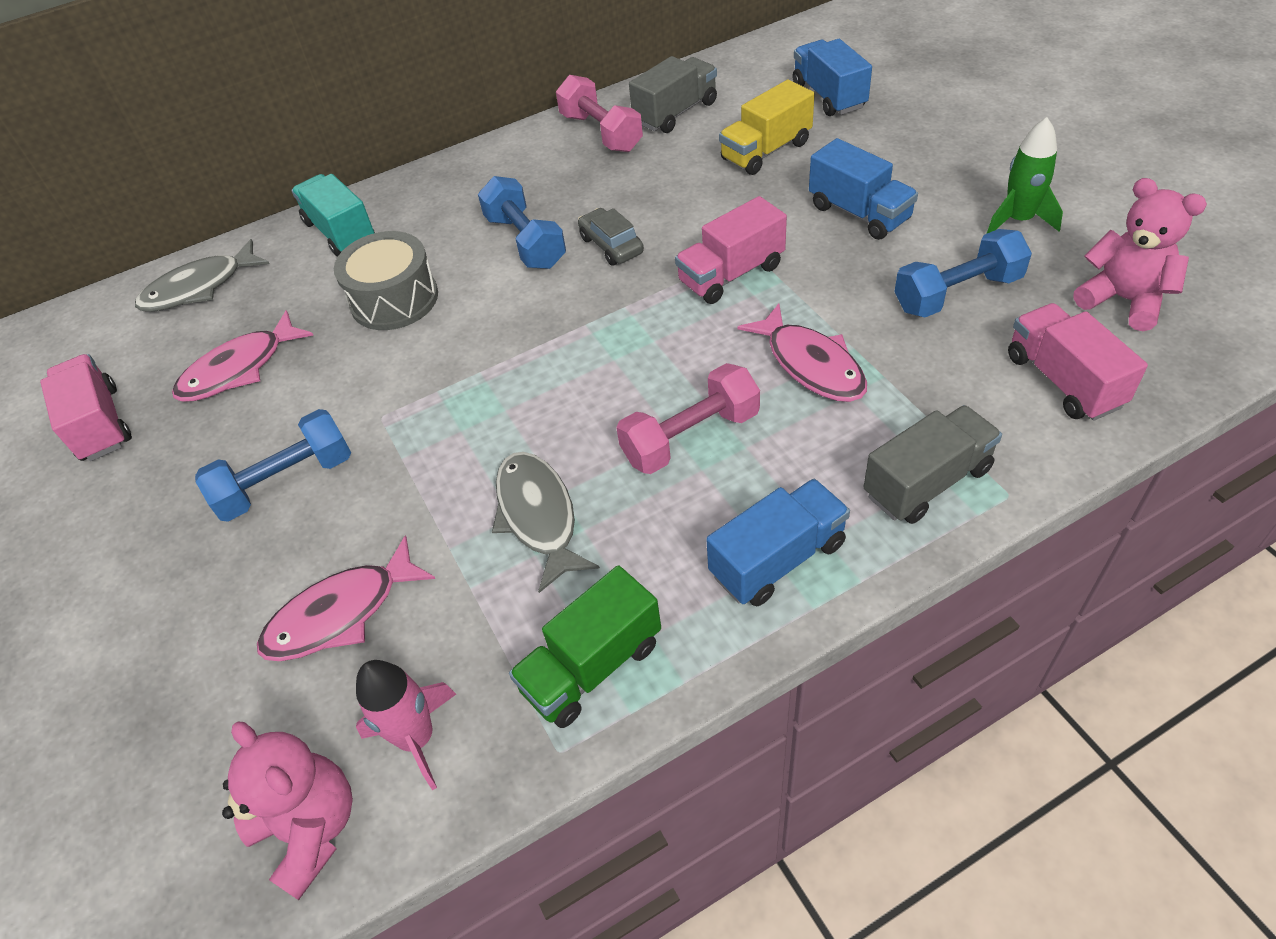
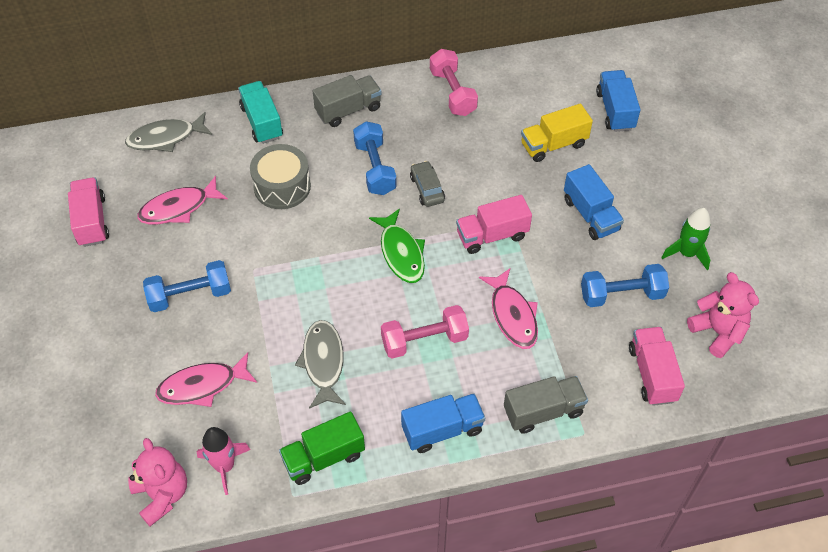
camera: 10 degrees right, 5 degrees up
grey truck [629,56,717,133] -> grey truck moved to [313,75,382,127]
none -> green fish [369,209,425,283]

